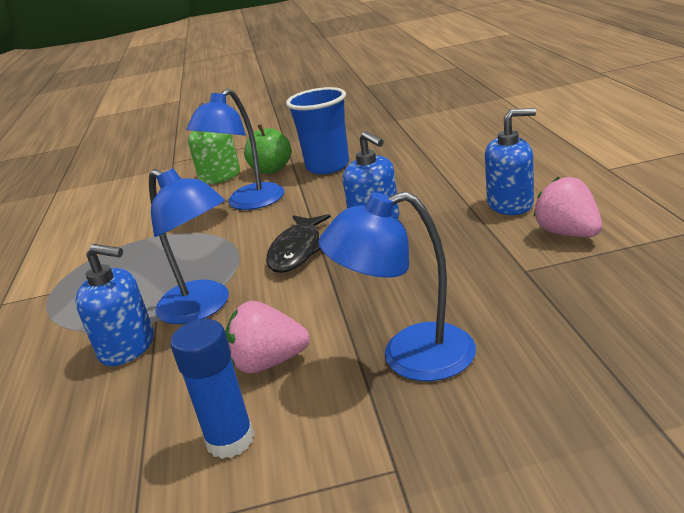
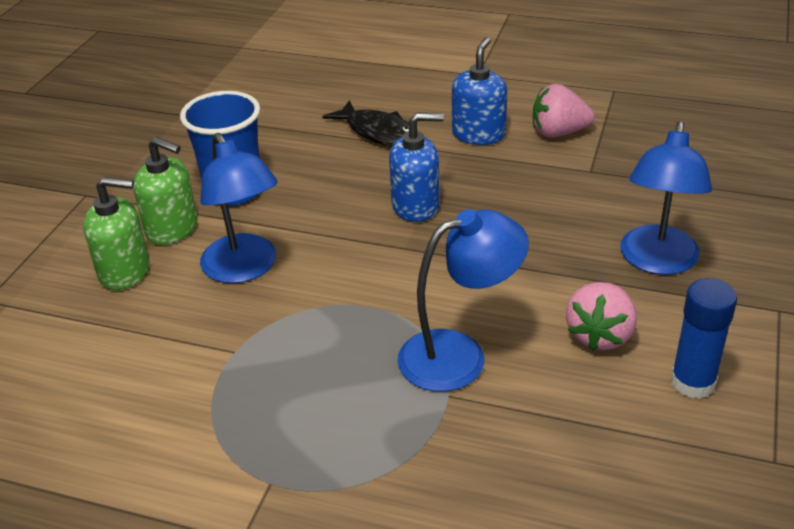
camera: 65 degrees left, 10 degrees up
blue soap dispenser [75,244,154,366] -> none
green apple [244,124,291,174] -> green soap dispenser [133,137,198,245]
black fish [266,214,331,273] -> black fish moved to [322,100,409,146]

